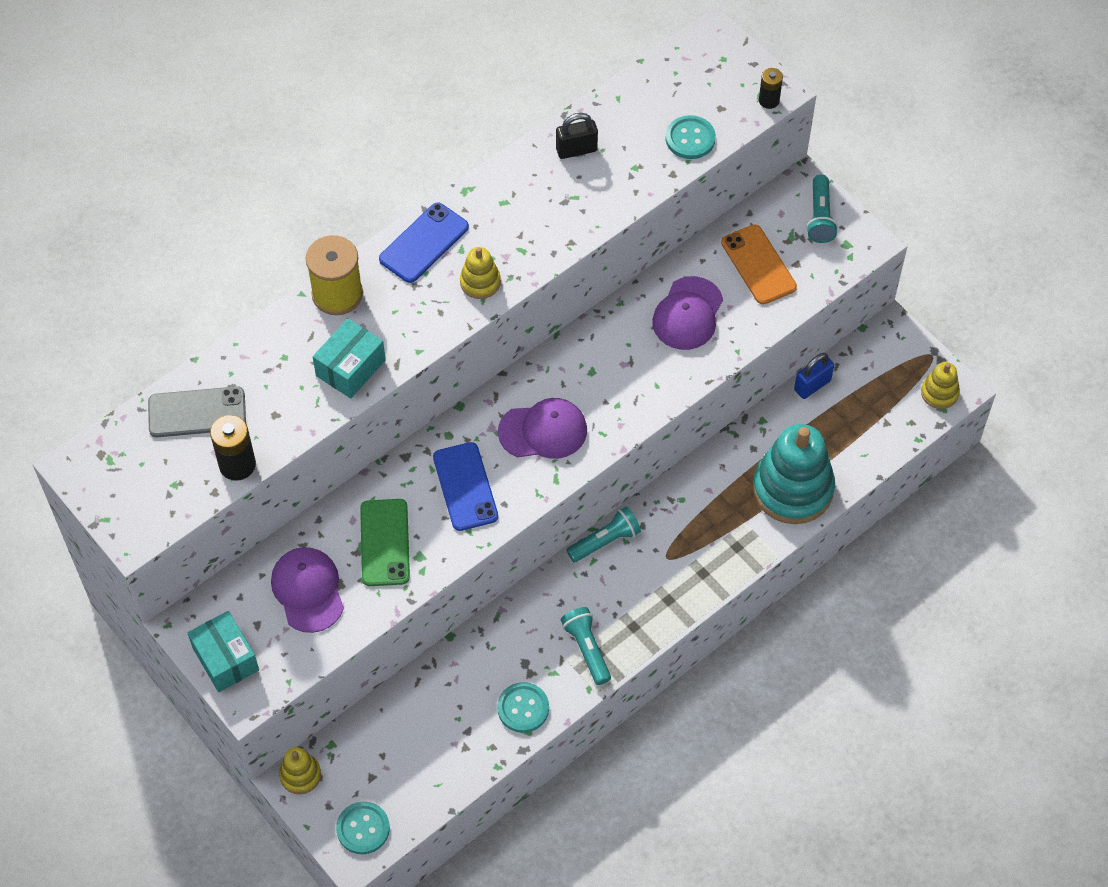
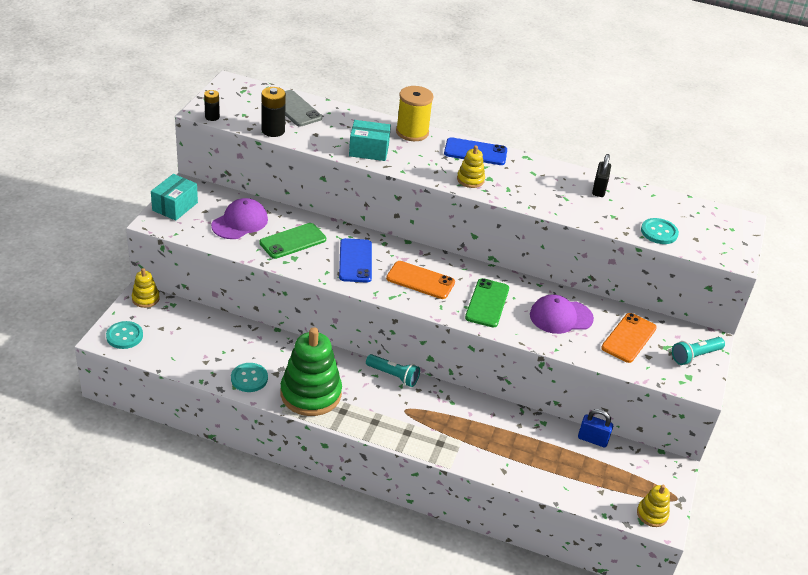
camera: 55 degrees right, 20 degrees down
blue phone [433,442,498,531] -> blue phone turned 45 degrees counterclockwise [339,238,372,283]
purple cap [498,398,587,459] -> orange phone [386,261,455,299]
black padlock [556,113,598,159] -> black padlock turned 60 degrees clockwise [592,154,611,197]
turquoise flashlight [561,607,611,685] -> green stacking toy [281,327,342,416]
turquoise stacking toy [753,424,835,524] -> none
black battery [759,68,783,109] -> black battery moved to [204,90,220,121]
none -> green phone [465,278,509,328]

